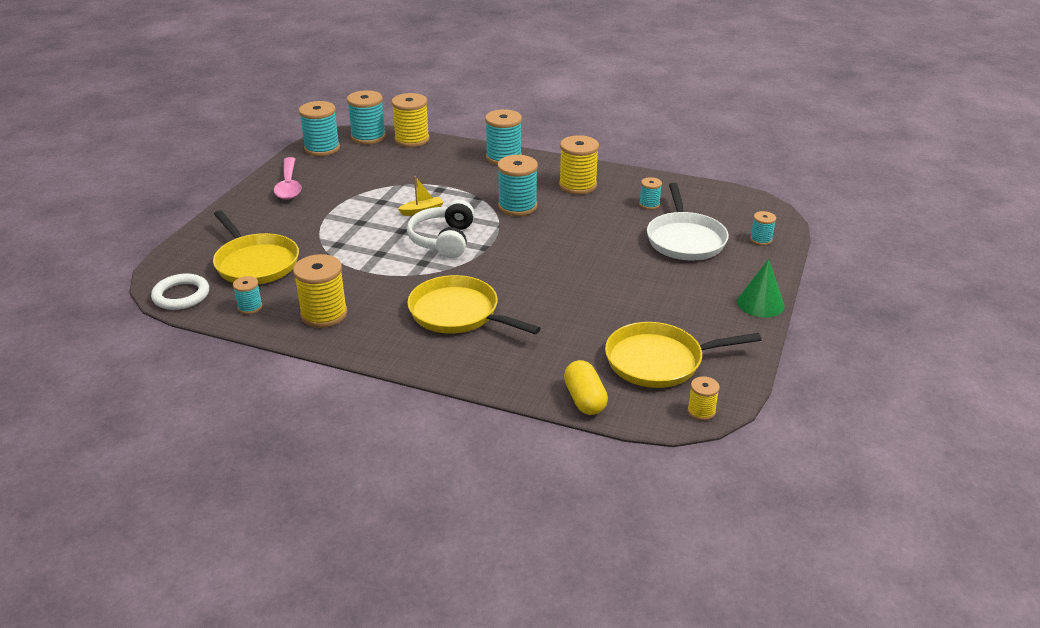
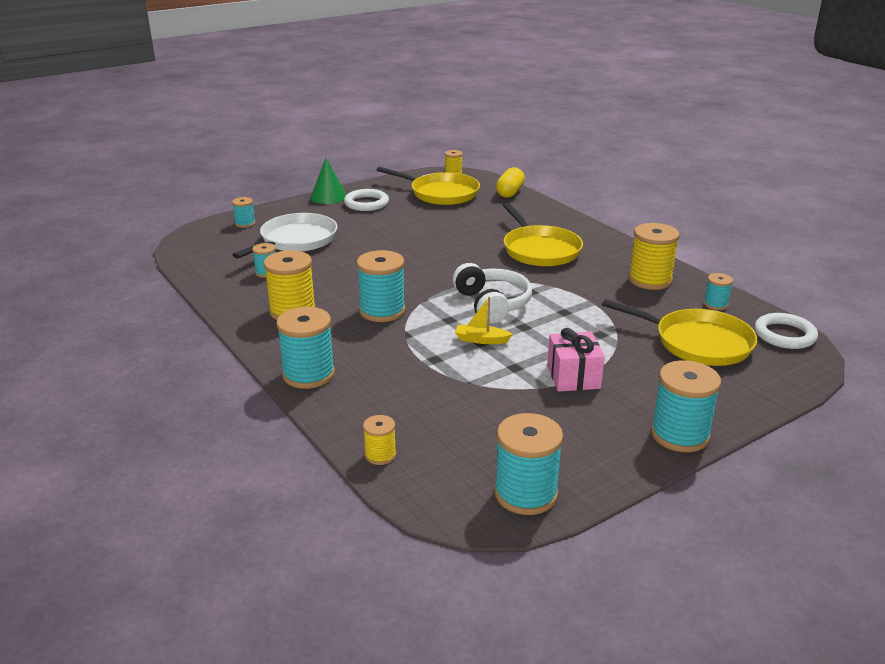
camera: 145 degrees left, 5 degrees down
yellow pan [213,210,299,284] -> yellow pan turned 120 degrees clockwise [602,299,758,366]
pink spoon [274,157,302,200] -> none
turquoise spool [347,90,386,144] -> turquoise spool moved to [651,360,721,452]
yellow spool [392,93,429,147] -> yellow spool [363,415,396,465], size x0.53
white headphones [407,200,474,258] -> white headphones turned 60 degrees counterclockwise [453,263,532,324]
none -> white ring [344,189,389,211]
none -> pink gift [547,328,605,392]

